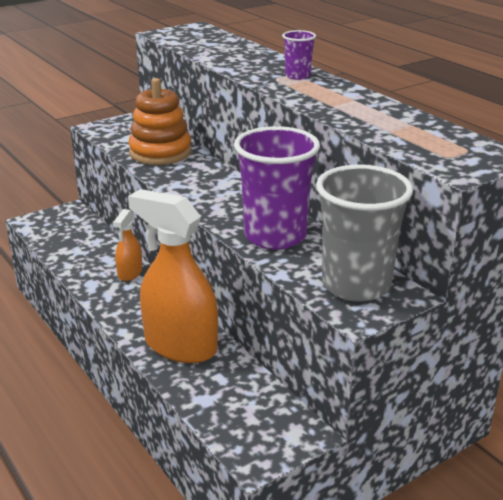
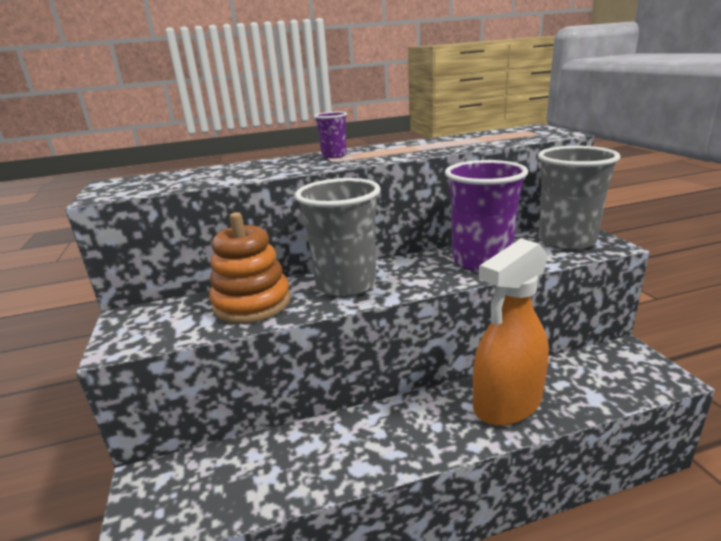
camera: 70 degrees left, 5 degrees down
orange spray bottle [113,209,142,281] -> none
none -> grey cup [295,178,381,297]

